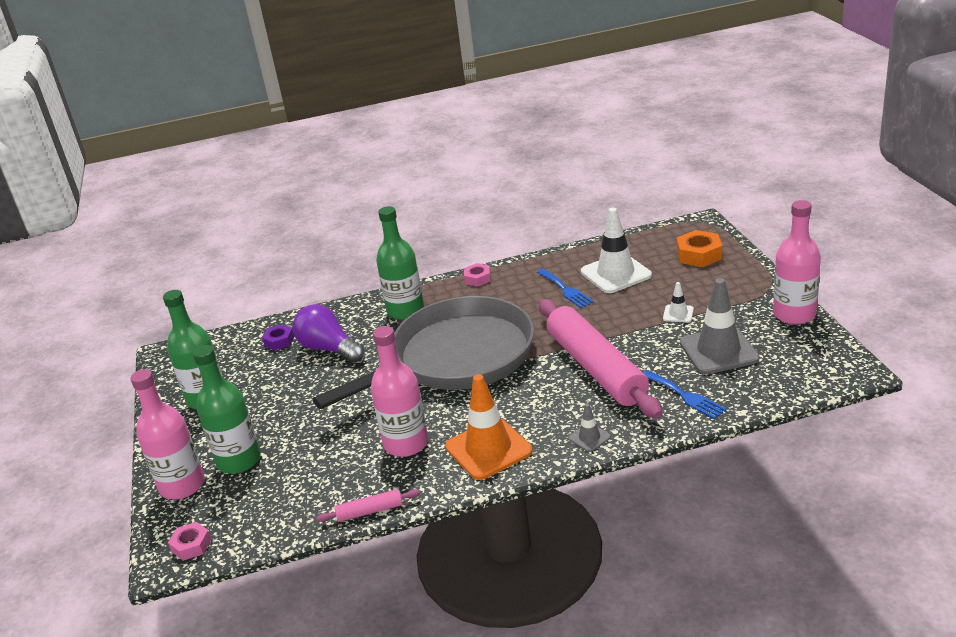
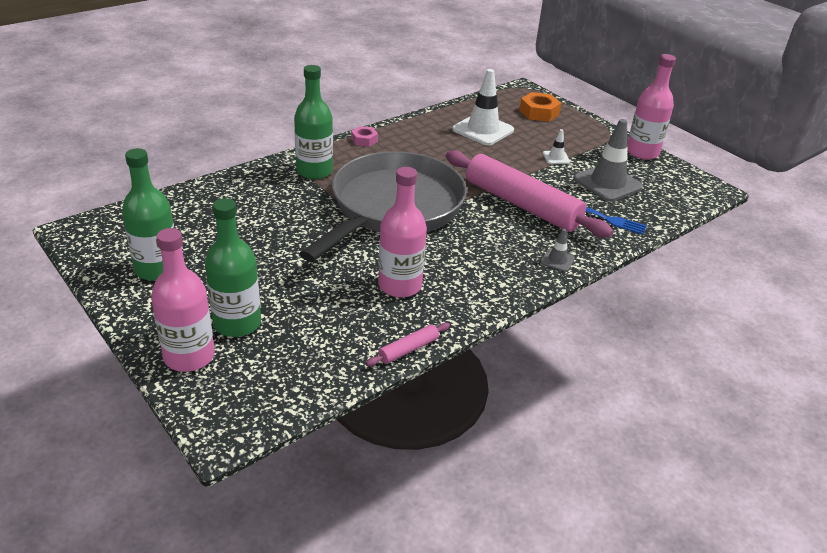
camera: 30 degrees left, 5 degrees up
pink nut [168,522,212,561] -> none
purple nut [262,324,294,350] -> none
purple light bulb [293,304,364,363] -> none
orange traffic cone [445,374,532,480] -> none
blue fork [537,269,594,308] -> none

